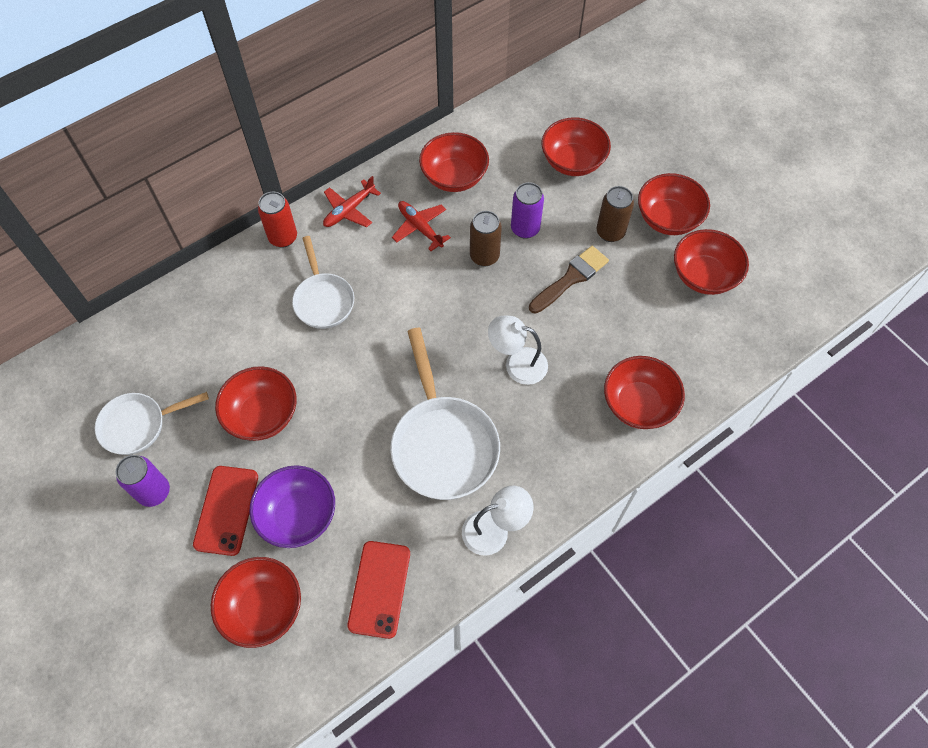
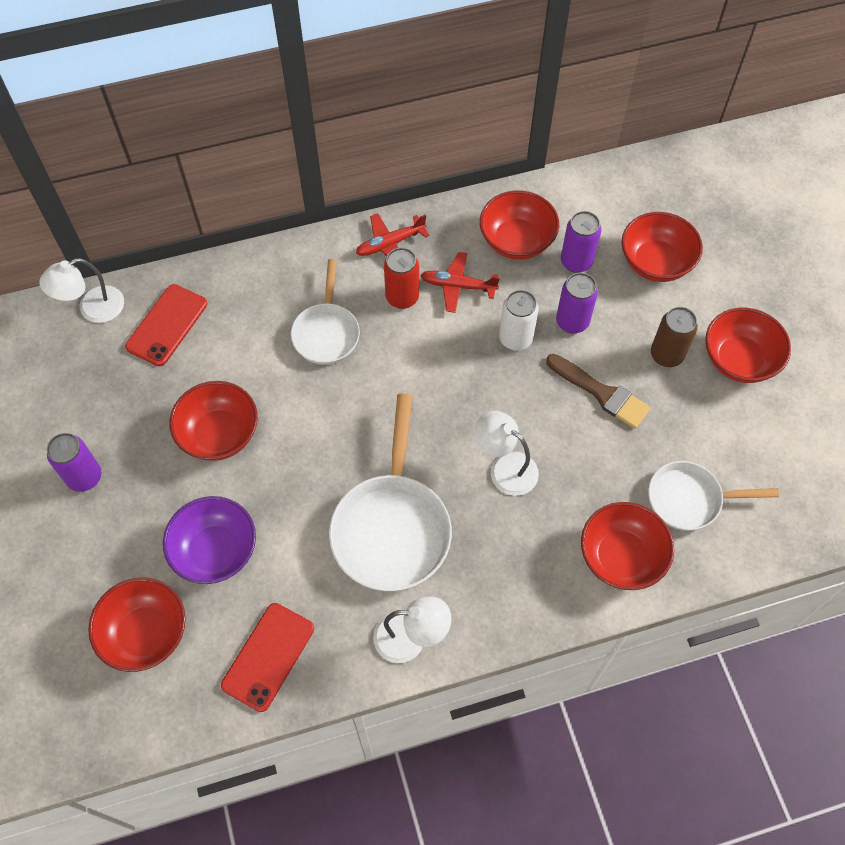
camera: 20 degrees right, 0 degrees up
white pan [95,392,209,455] -> white pan moved to [648,461,779,531]
red phone [193,466,258,556] -> red phone moved to [125,284,207,366]
red can [258,192,297,248] -> red can moved to [384,247,419,309]
red plane [392,201,451,251] -> red plane turned 60 degrees counterclockwise [420,252,500,313]
brown can [470,211,502,266] -> white can [499,290,539,351]
brown brush [529,246,609,313] -> brown brush turned 60 degrees clockwise [546,354,651,429]
red bowl [674,229,749,295] -> none
none -> white lamp [39,258,124,323]
none -> purple can [561,211,601,273]

